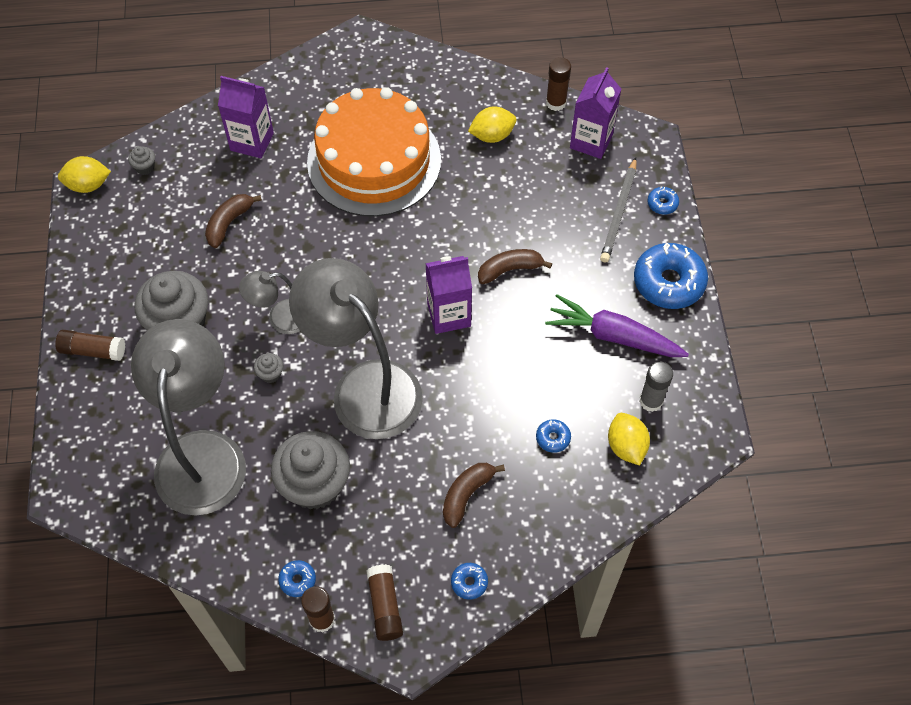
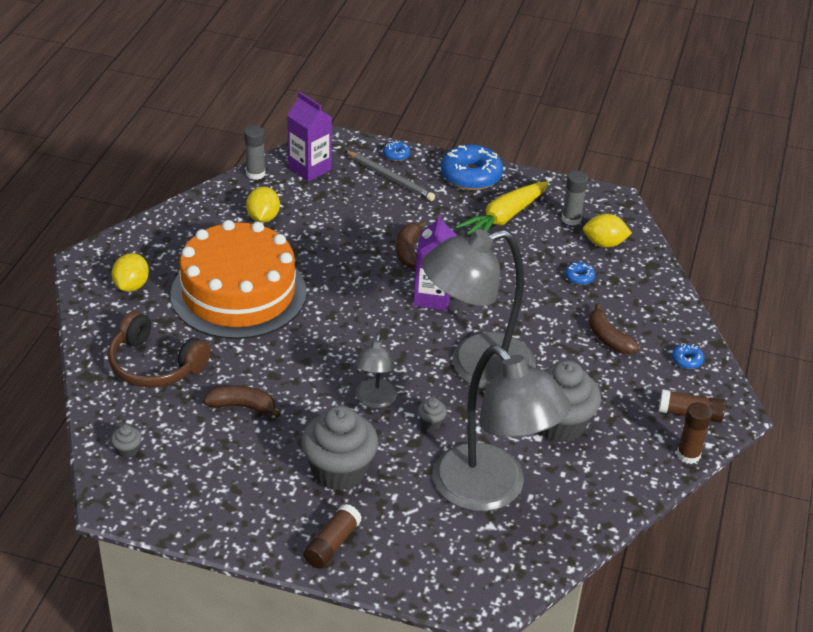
camera: 70 degrees left, 20 degrees down
yellow lemon [58,156,111,193] -> yellow lemon moved to [112,253,149,292]
grey lamp [131,319,246,516] -> grey lamp turned 150 degrees counterclockwise [433,345,571,511]
brown banana [205,194,262,248] -> brown banana turned 135 degrees clockwise [203,385,281,418]
purple carton [218,76,274,158] -> brown headphones [108,311,211,388]
blue donut [278,560,316,597] -> none
purple carrot [545,294,689,357] -> yellow carrot [455,181,549,235]
brown glue stick [546,57,571,111] -> grey glue stick [244,125,265,180]

